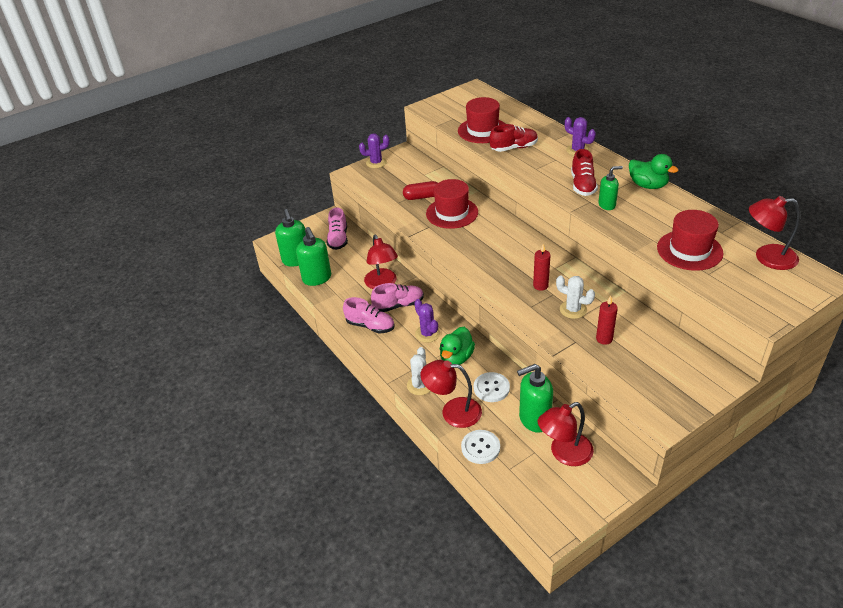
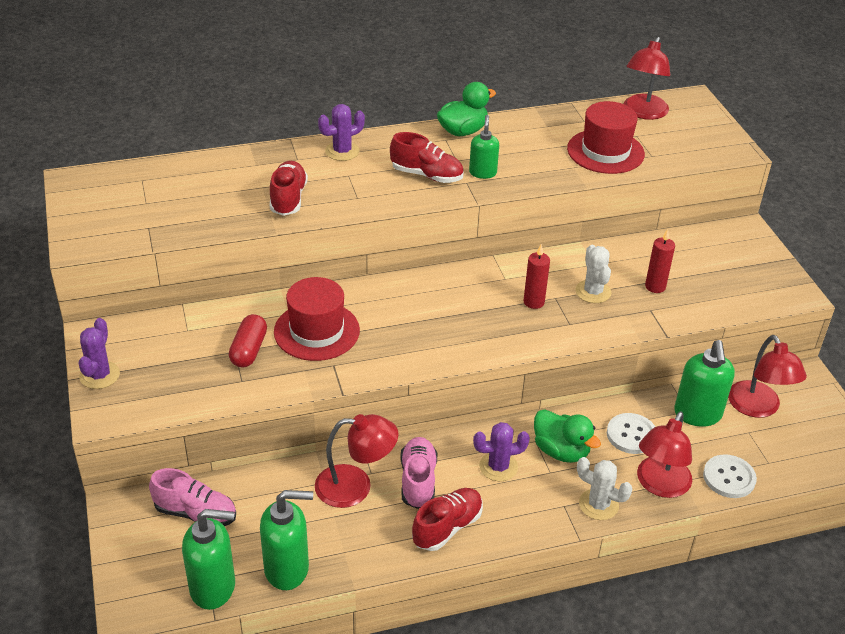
camera: 75 degrees left, 0 degrees up
pink shoe [343,297,395,334] -> red shoe [412,488,483,551]
red hat [458,97,505,143] -> none
white cactus [556,275,595,319] -> white cactus turned 60 degrees counterclockwise [575,245,611,303]

